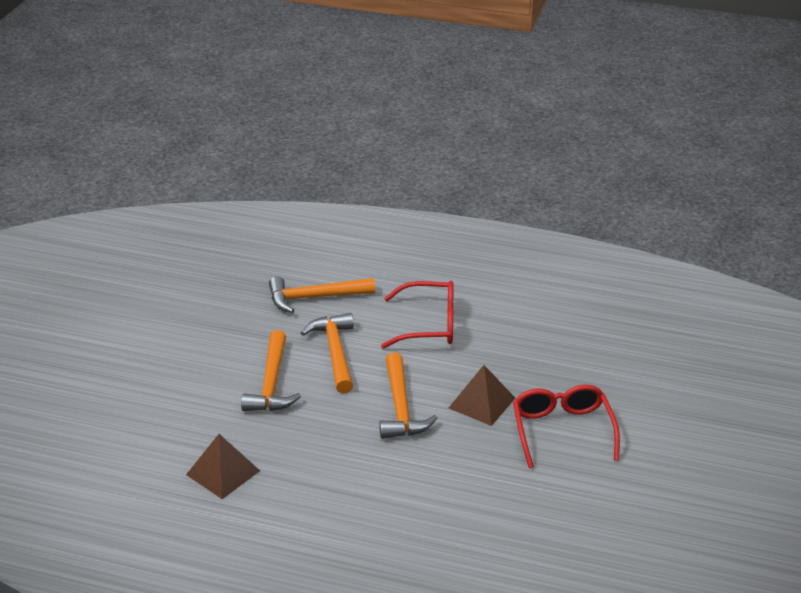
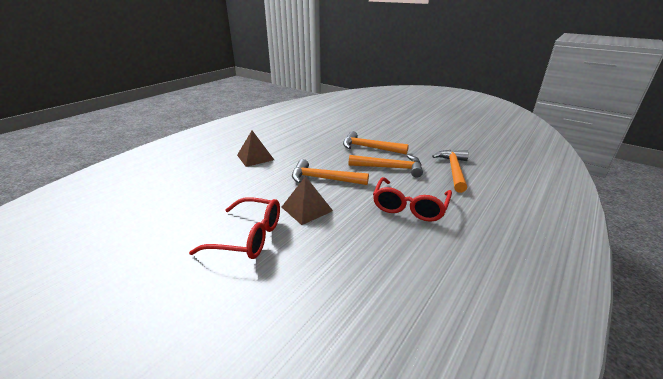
camera: 110 degrees right, 5 degrees down
brown pyramid [186,434,260,499] -> brown pyramid moved to [237,130,274,167]

